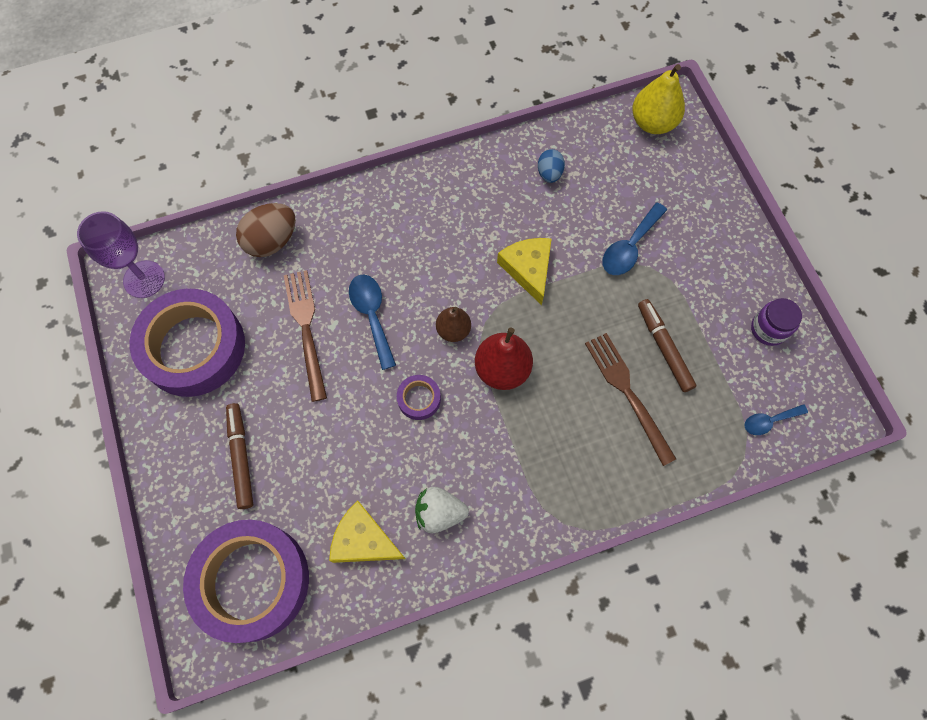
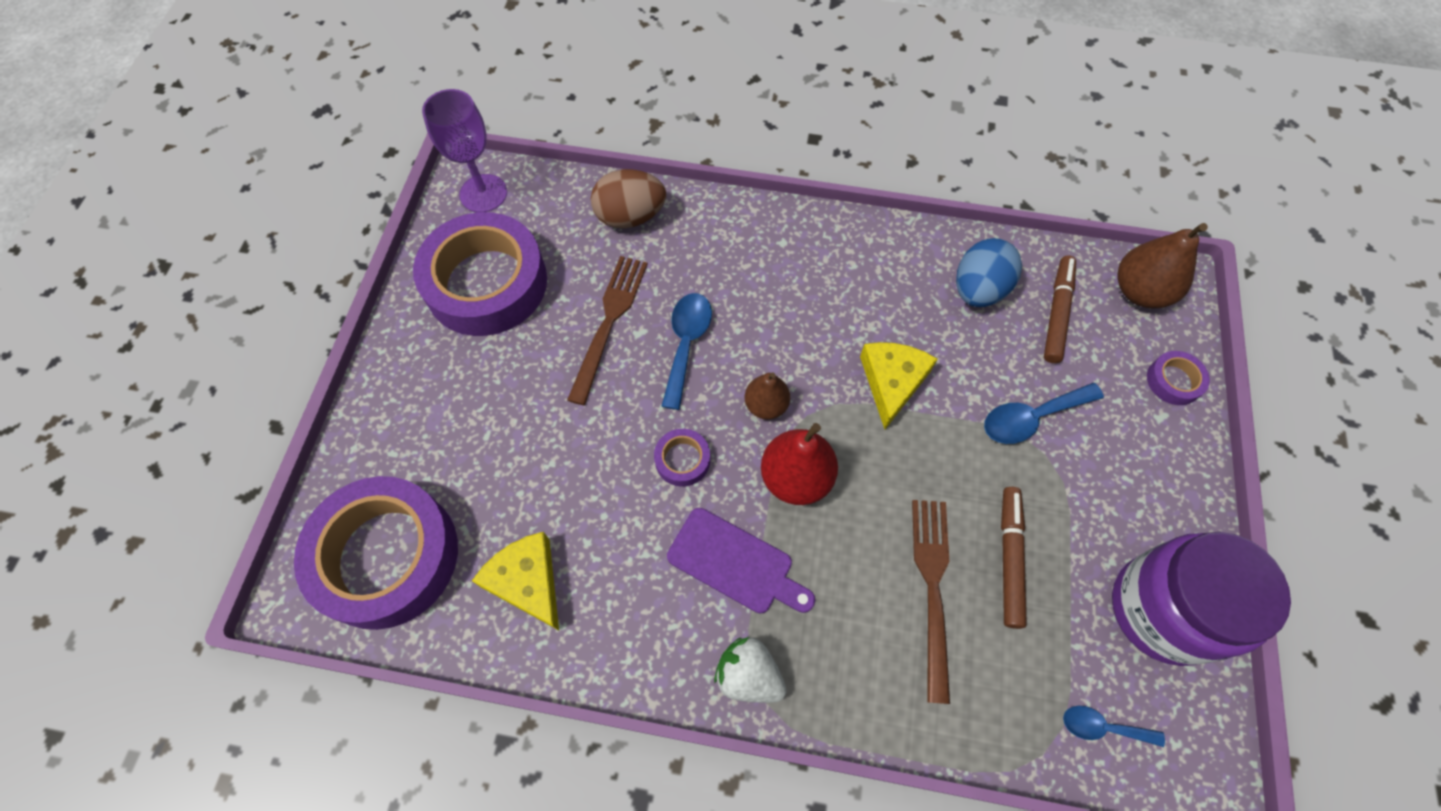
camera: 30 degrees right, 5 degrees down
brown marker [226,403,253,509] -> brown marker moved to [1044,255,1076,363]
white strawberry [415,487,469,533] -> white strawberry moved to [714,637,787,703]
blue egg [538,149,565,183] -> blue egg [956,238,1022,307], size x1.68
yellow pear [632,64,685,134] -> brown pear [1118,223,1208,308]
purple jar [751,298,802,346] -> purple jar [1112,532,1291,666], size x2.05
none -> purple cutting board [667,508,815,614]
none -> purple tape [1147,351,1210,405]

